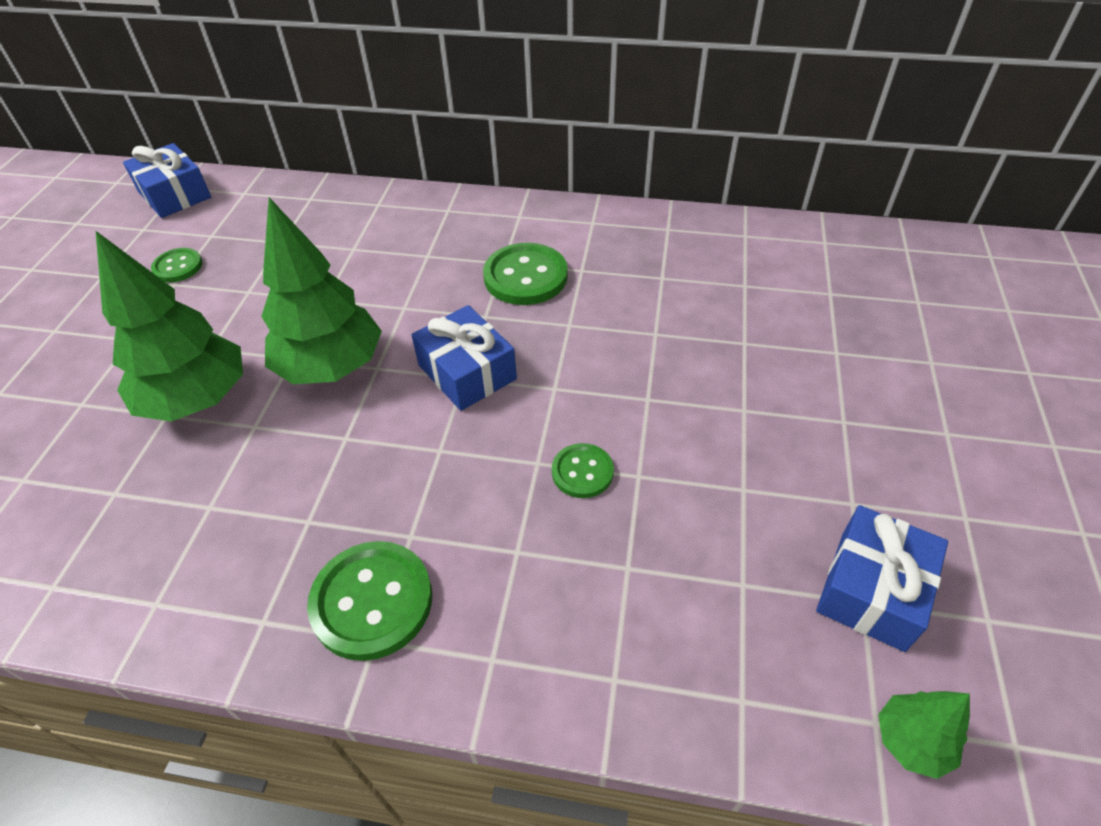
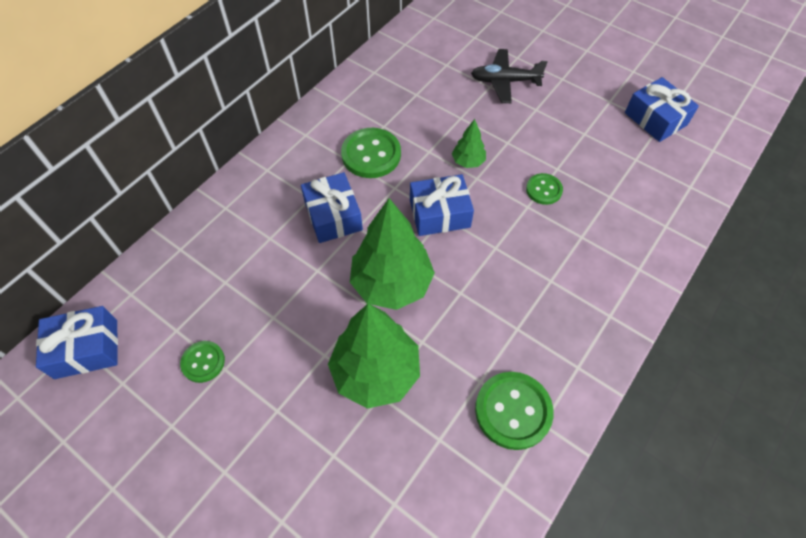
camera: 65 degrees left, 10 degrees up
green button [307,541,432,661] -> green button moved to [475,372,554,450]
green tree [878,691,970,779] -> green tree moved to [452,119,486,168]
none -> blue gift [301,172,363,243]
none -> black plane [471,49,548,103]

